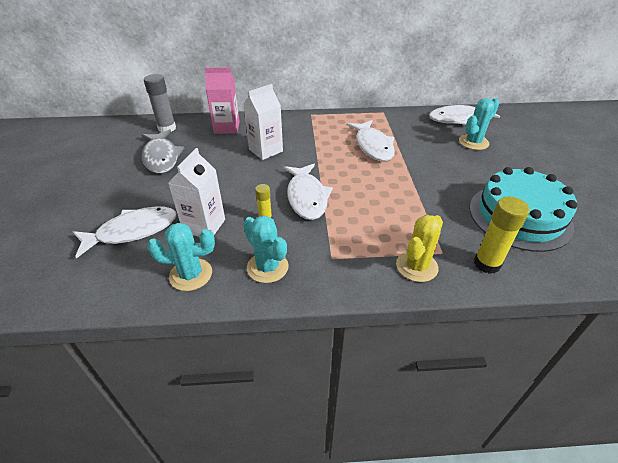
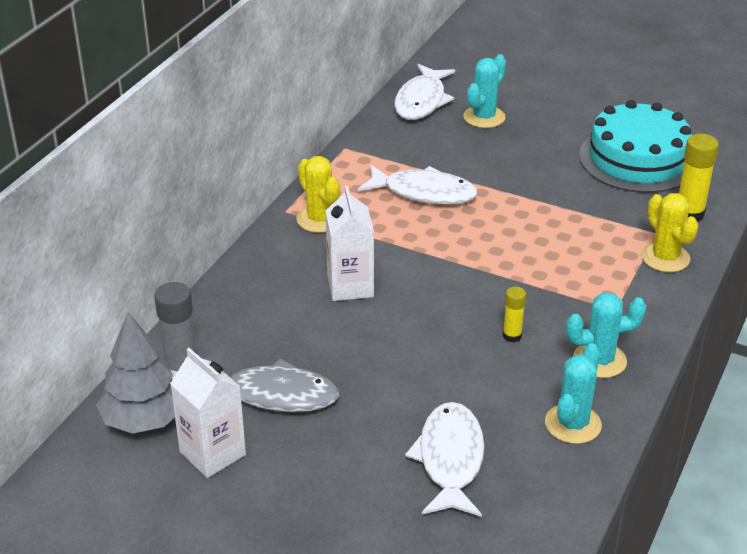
camera: 60 degrees left, 5 degrees down
white carton [168,148,225,237] -> white carton moved to [170,348,246,478]
pink carton [205,67,240,134] -> none
white fish [284,164,333,220] -> none
turquoise cactus [459,98,499,150] -> turquoise cactus turned 45 degrees clockwise [463,54,506,128]
none -> grey tree [96,312,175,434]
none -> yellow cactus [296,156,340,233]

